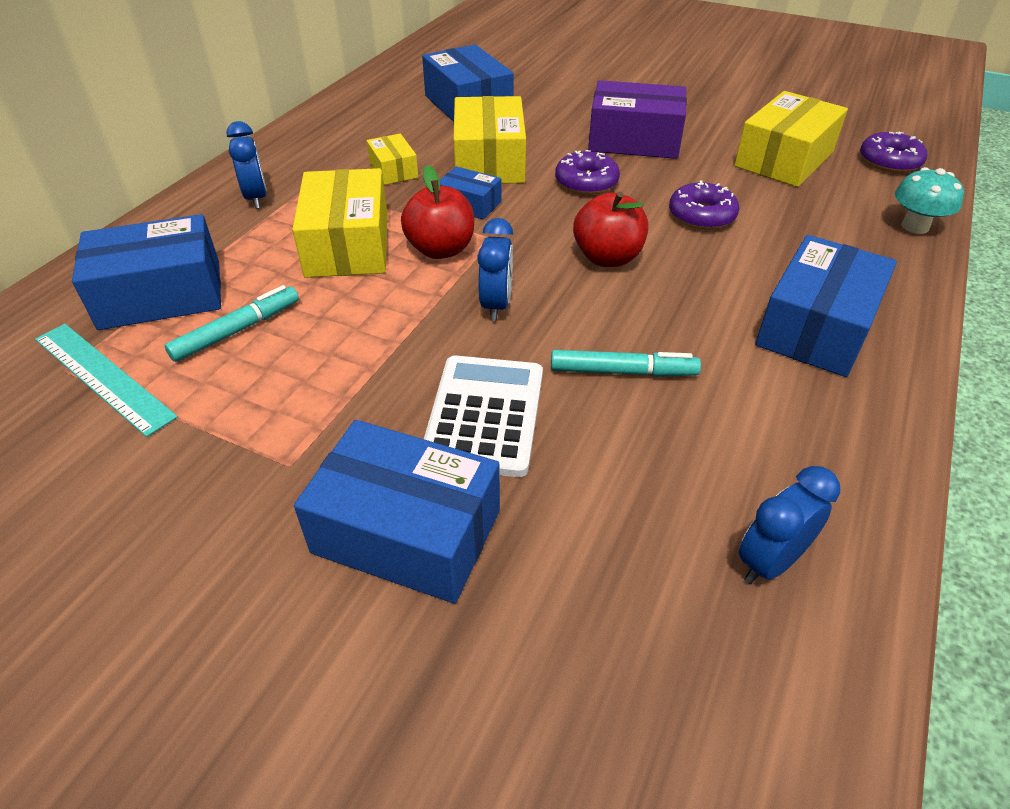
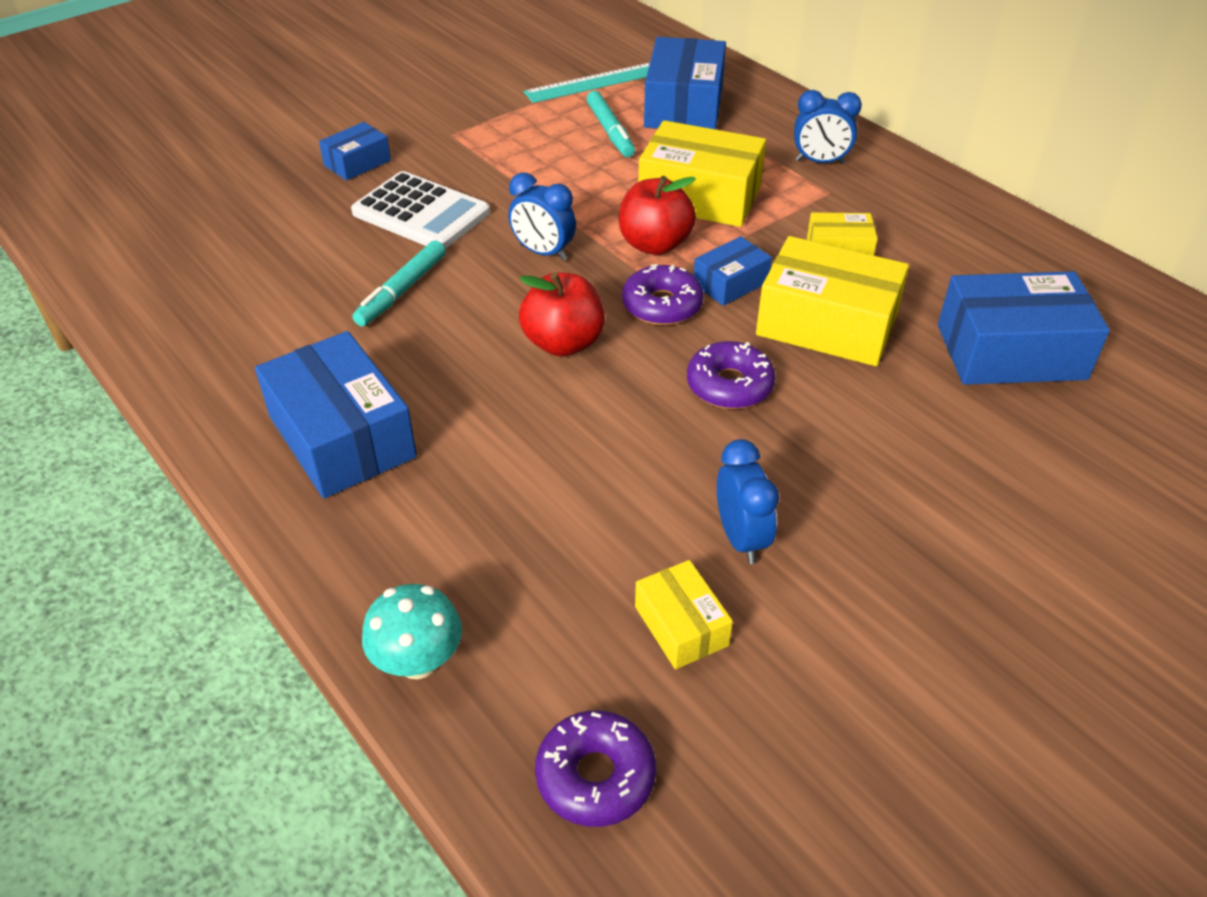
camera: 115 degrees right, 0 degrees up
blue box [294,420,500,604] -> blue box [319,122,391,181], size x0.53
purple box [588,80,687,159] -> none
purple donut [669,181,739,230] -> purple donut moved to [622,264,704,325]
yellow box [734,91,848,187] -> yellow box [635,560,733,669], size x0.53
blue clock [739,466,840,584] -> blue clock moved to [717,439,779,564]

